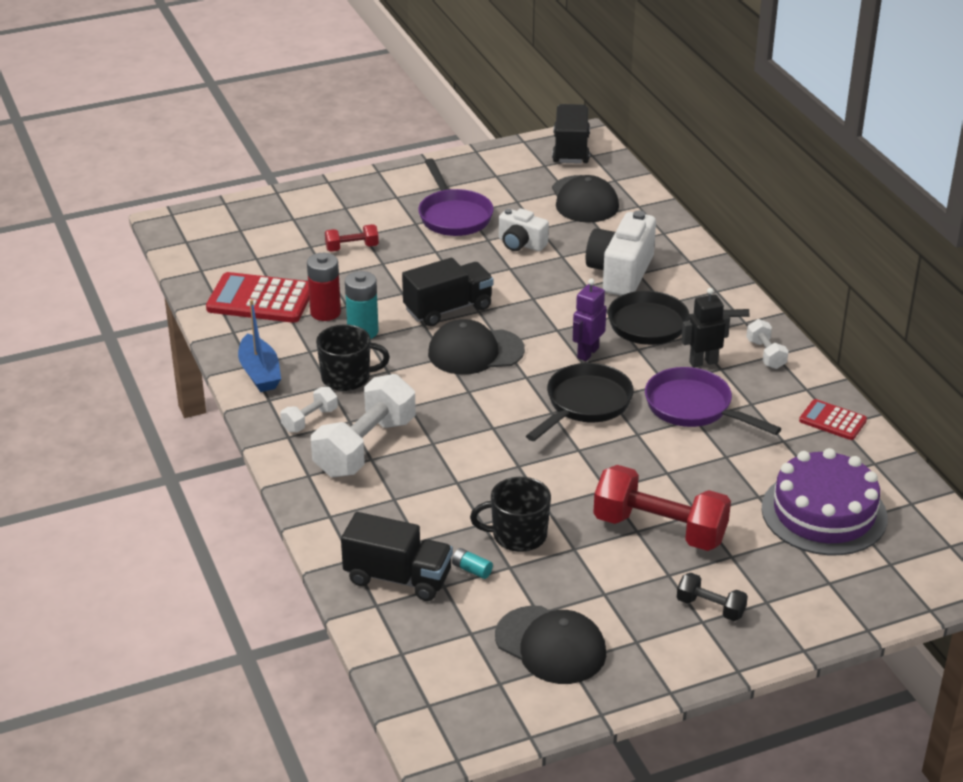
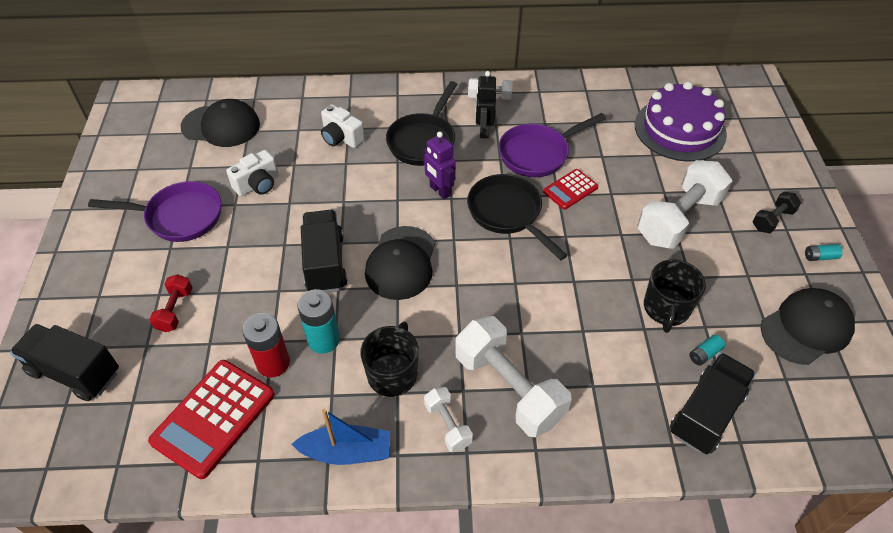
camera: 70 degrees left, 15 degrees up
black truck [552,104,590,164] -> black truck moved to [10,324,119,401]
white camera [586,211,656,296] -> white camera [321,104,365,148], size x0.60
red dumbbell [593,465,731,551] -> white dumbbell [637,160,732,249]
red calculator [799,399,867,440] -> red calculator moved to [543,169,598,210]
none -> turquoise battery [805,244,842,261]

